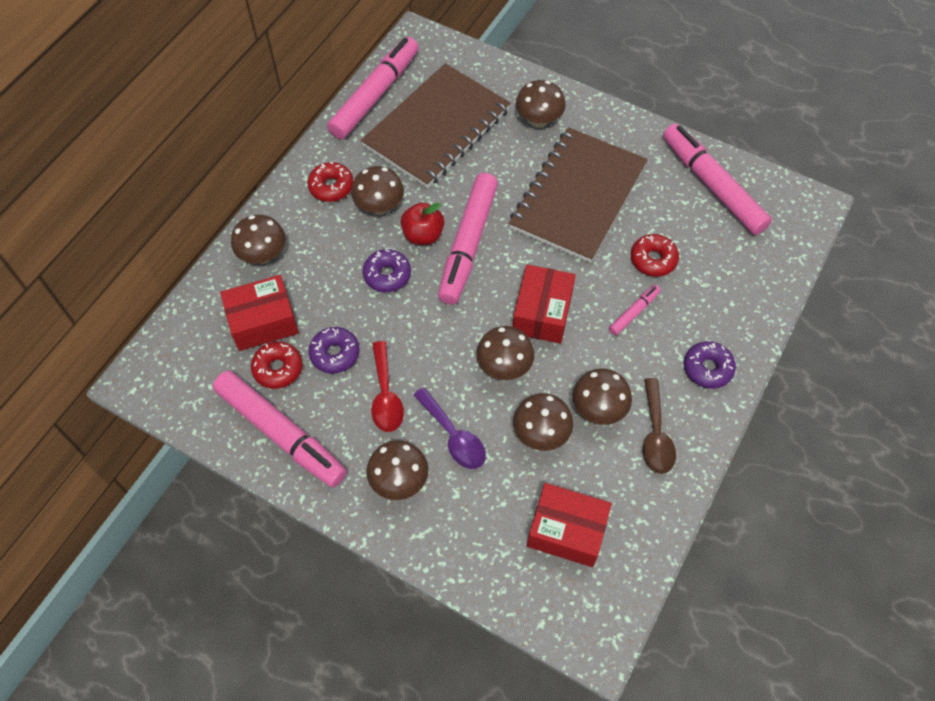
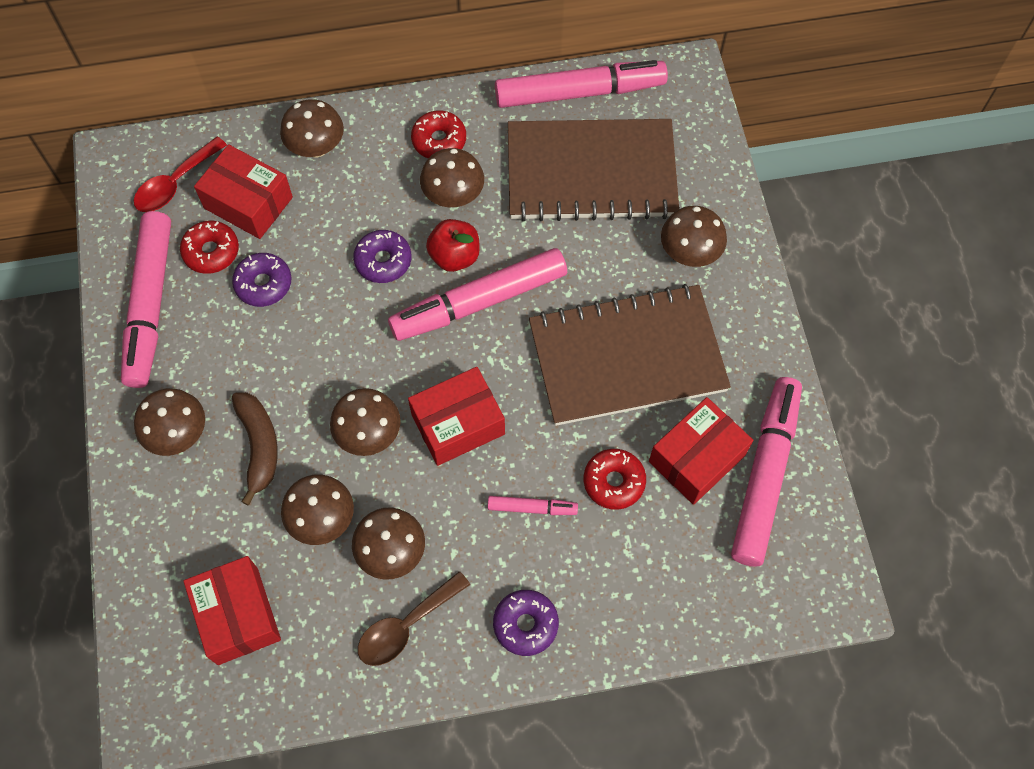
camera: 50 degrees right, 5 degrees up
red spoon [371,341,404,432] -> red spoon moved to [133,137,227,212]
purple spoon [413,387,486,469] -> brown banana [232,392,278,505]
none -> red box [649,397,753,505]

